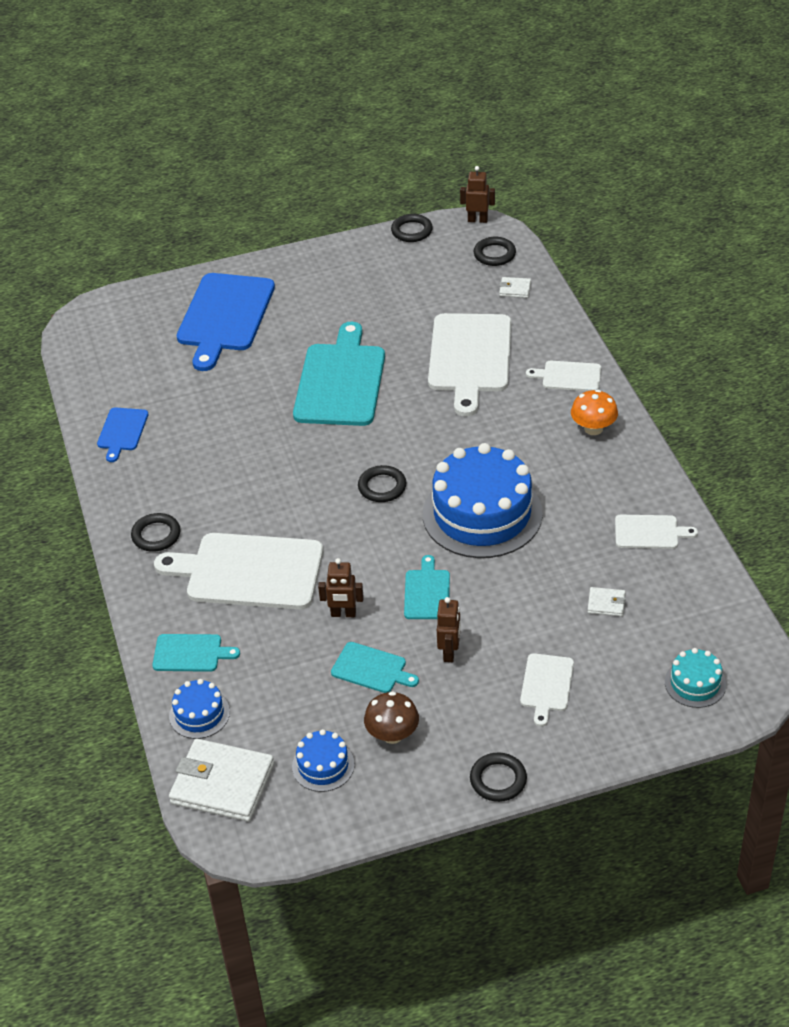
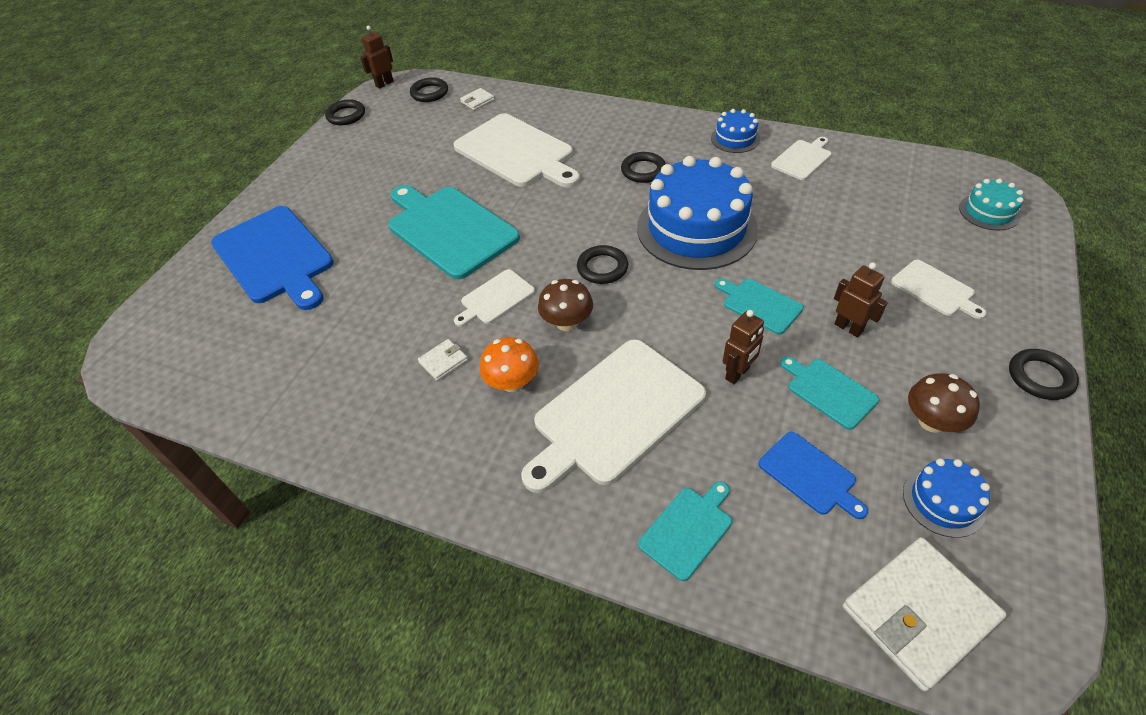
camera: 50 degrees left, 5 degrees up
blue cutting board [97,408,148,462] -> blue cutting board moved to [759,432,868,519]
black ring [131,513,181,552] -> black ring moved to [621,152,666,183]
blue cake [169,679,230,739] -> blue cake moved to [711,109,760,153]
turquoise cutting board [331,642,419,693] -> turquoise cutting board turned 105 degrees counterclockwise [780,356,879,430]
white cutting board [526,361,601,391] -> white cutting board moved to [454,269,535,327]
orange mushroom [571,389,618,435] -> orange mushroom moved to [480,337,539,392]
white wallet [587,587,626,616] -> white wallet moved to [418,339,468,381]
none -> brown mushroom [538,279,593,331]

